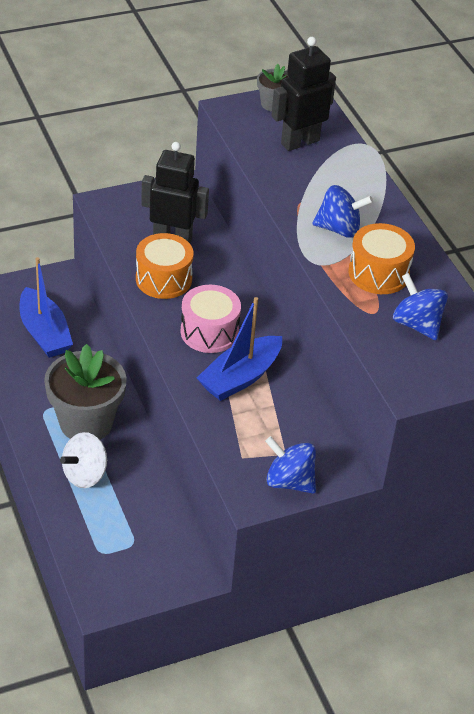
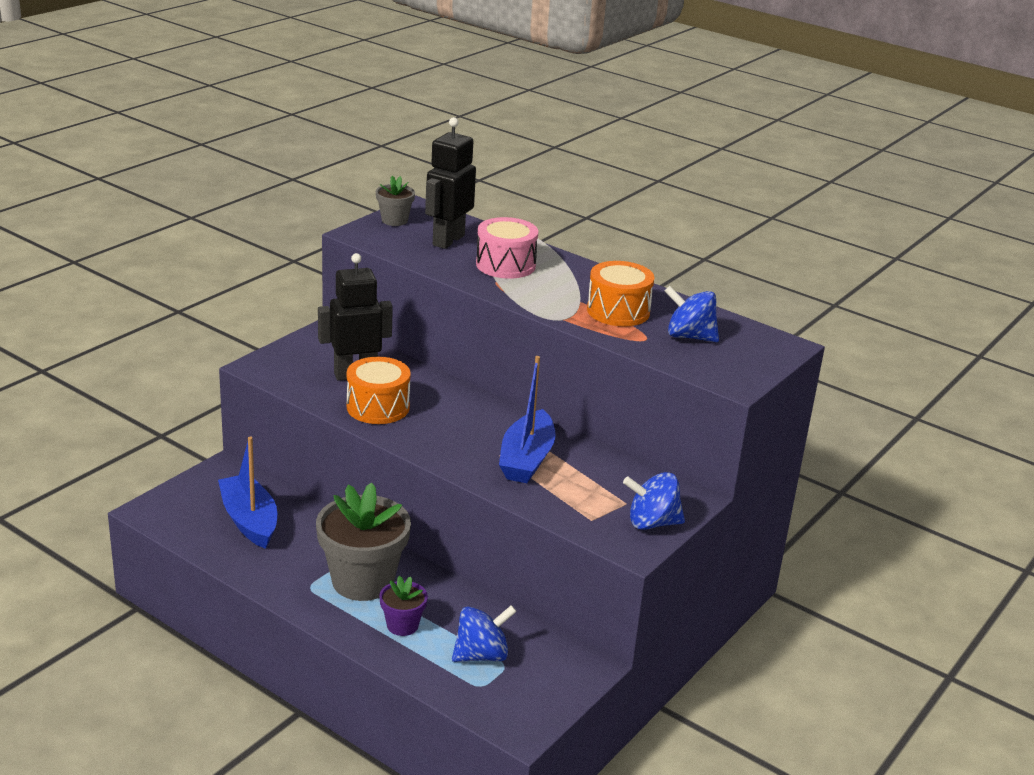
camera: 30 degrees left, 15 degrees down
blue boat [20,257,73,358] -> blue boat turned 150 degrees counterclockwise [218,437,277,549]
white spinning top [60,432,107,488] -> purple flower pot [380,576,428,636]
pink drum [181,285,241,353] -> pink drum moved to [476,217,538,279]
blue spinning top [312,185,373,238] -> blue spinning top moved to [452,605,517,662]

